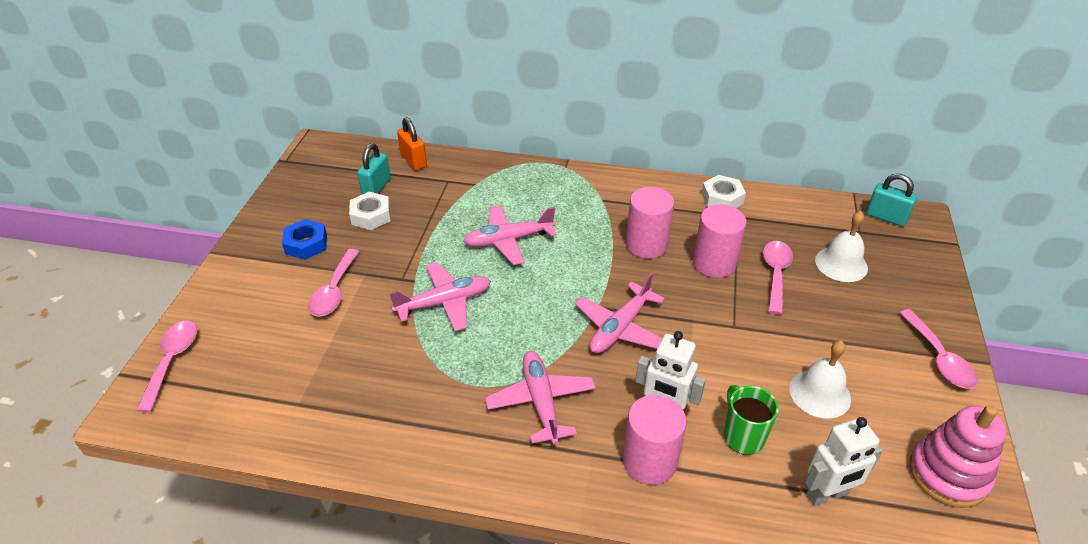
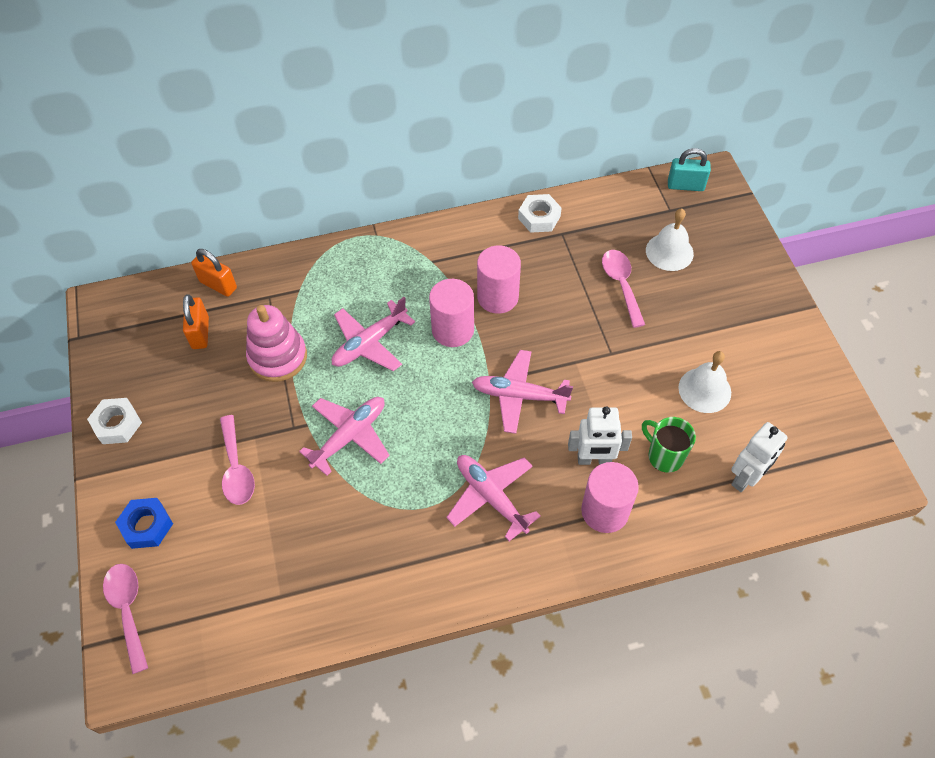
camera: 25 degrees left, 15 degrees up
blue nut [282,219,327,260] -> blue nut moved to [115,498,173,549]
white nut [349,192,391,230] -> white nut moved to [87,398,142,444]
turquoise padlock [357,143,391,195] -> orange padlock [183,294,209,349]
pink plane [575,273,665,353] -> pink plane turned 90 degrees clockwise [472,350,573,434]
pink cylinder [693,205,747,278] -> pink cylinder moved to [429,279,474,347]
pink spoon [899,309,978,389] -> none
pink stacking toy [910,405,1006,508] -> pink stacking toy moved to [246,305,307,382]

